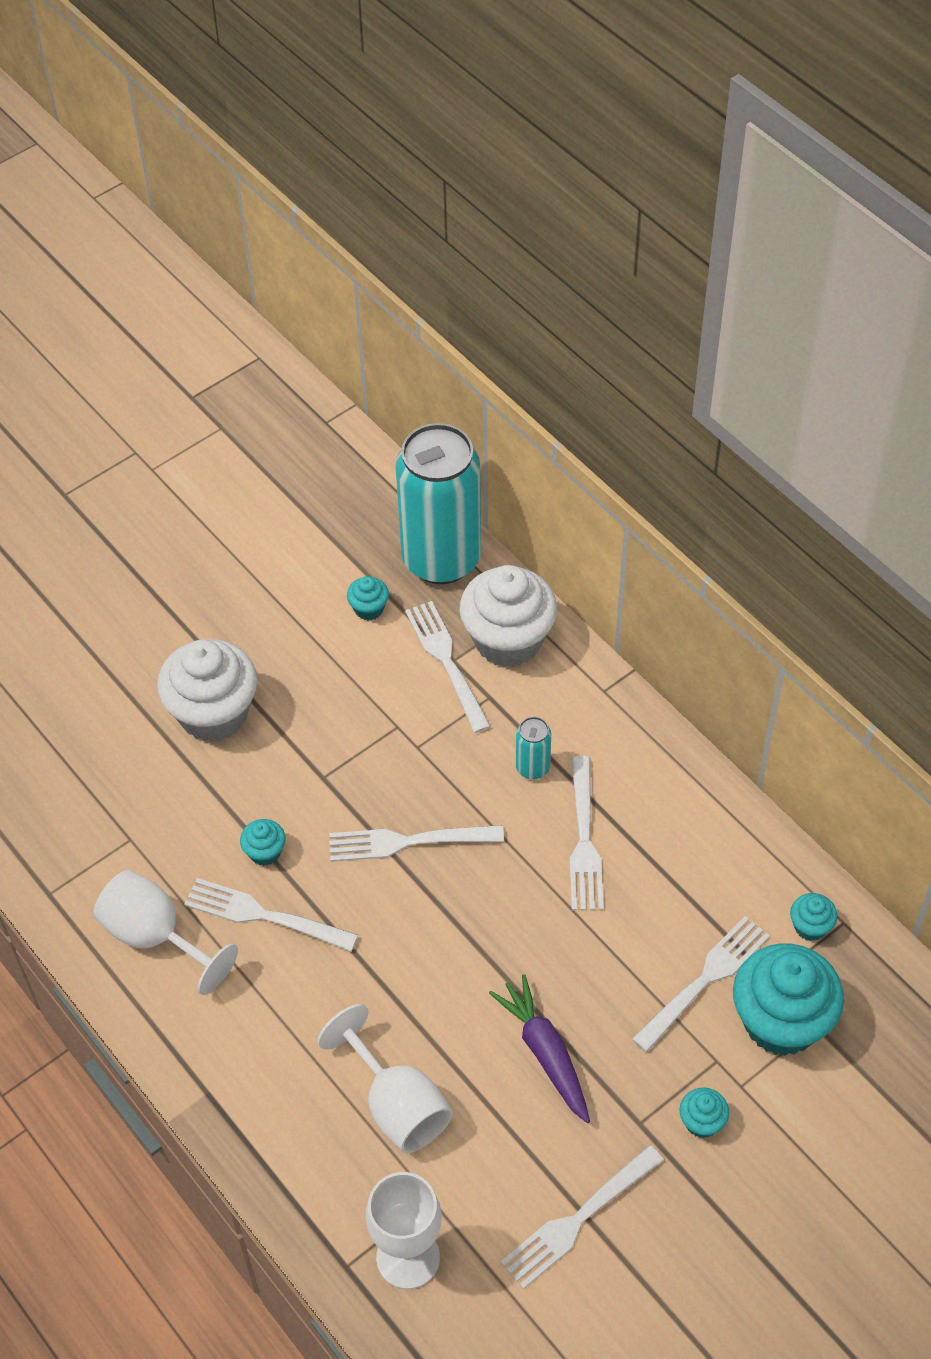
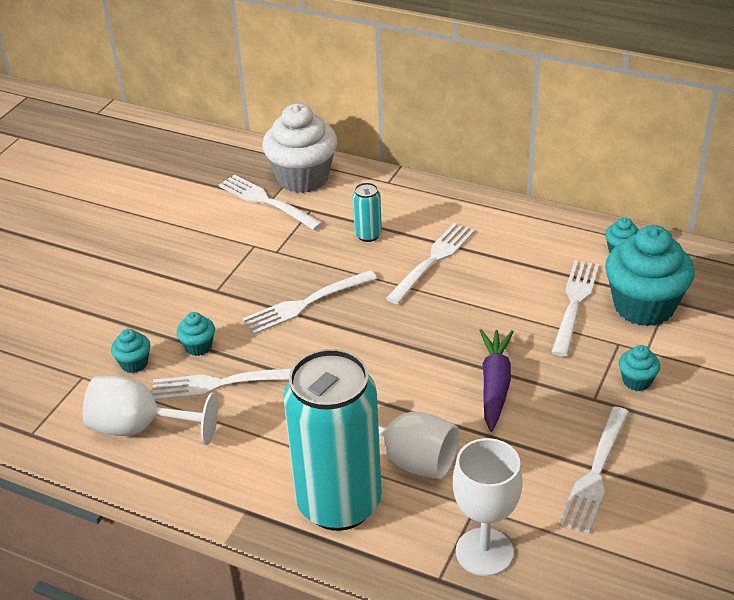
camera: 25 degrees left, 15 degrees down
white cupcake [157,639,257,742] -> none
turquoise cupcake [347,576,389,620] -> turquoise cupcake moved to [111,329,150,373]
turquoise can [396,423,481,584] -> turquoise can moved to [283,349,382,531]
purple carrot [489,974,590,1123] -> purple carrot turned 60 degrees clockwise [479,329,514,432]
white fork [570,756,604,911] -> white fork turned 120 degrees counterclockwise [386,223,475,304]

